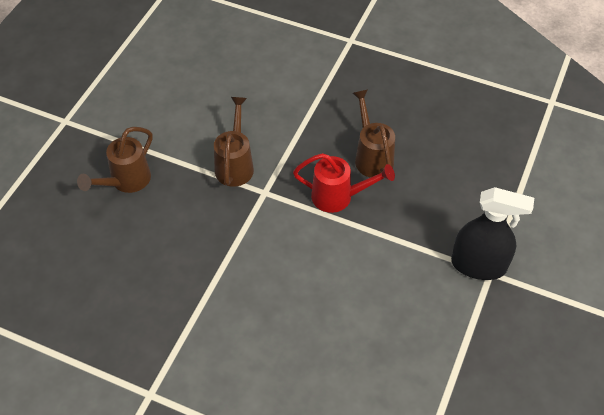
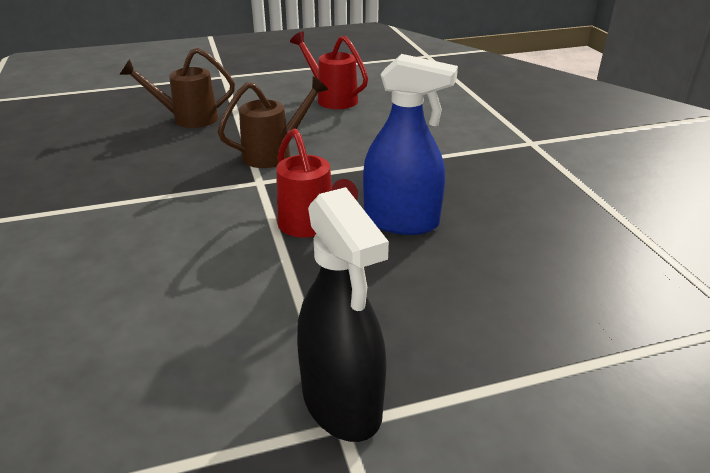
camera: 50 degrees right, 20 degrees down
brown watering can [352,89,395,178] -> blue spray bottle [363,54,458,235]
none -> red watering can [290,32,368,109]

